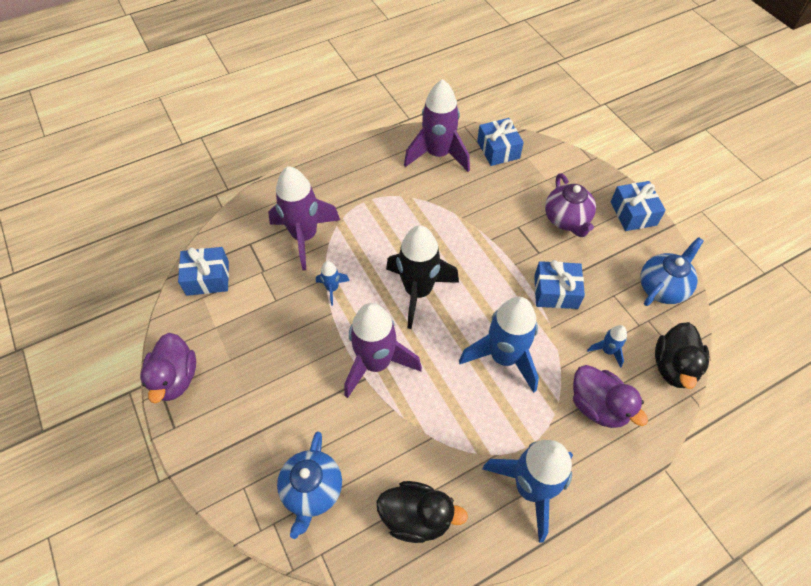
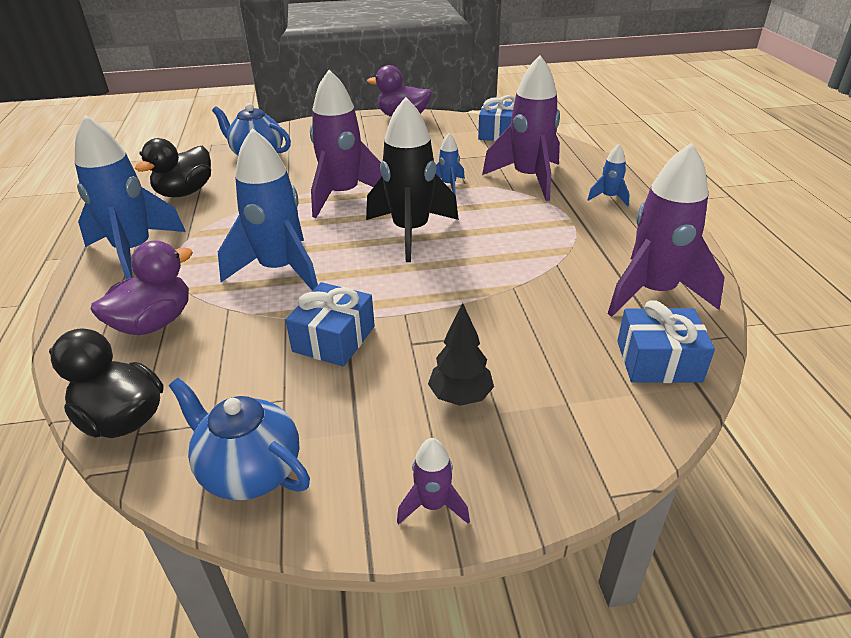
camera: 110 degrees right, 20 degrees down
purple teapot [545,173,596,237] -> black tree [428,303,494,406]
purple duck [573,365,648,428] -> purple duck turned 150 degrees clockwise [91,240,193,335]
blue rocket [587,325,627,368] -> blue rocket moved to [587,144,630,207]
blue gift [611,181,666,231] -> purple rocket [397,438,470,525]
blue teapot [640,237,704,306] -> blue teapot turned 150 degrees clockwise [169,378,310,500]

